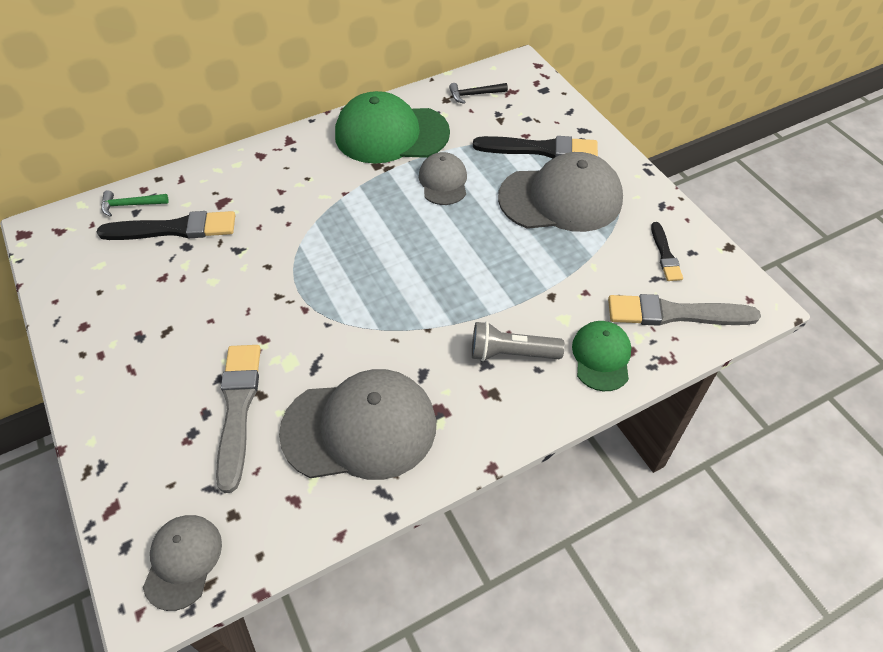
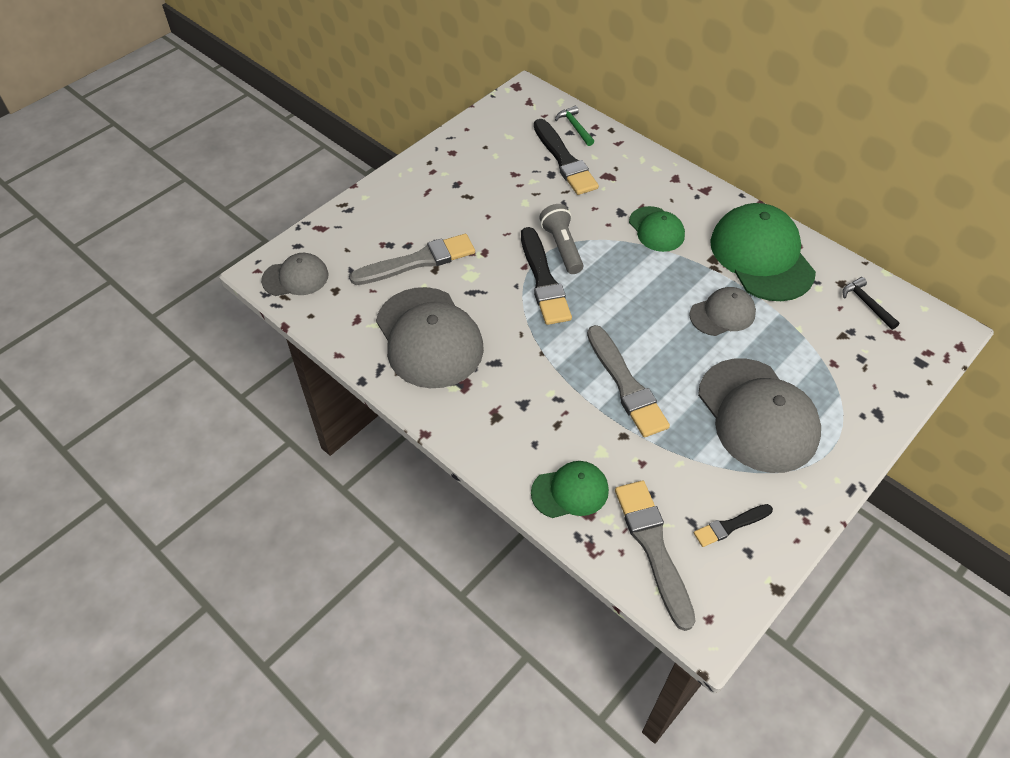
camera: 70 degrees right, 0 degrees up
grey flashlight [472,321,565,361] -> grey flashlight moved to [539,204,583,274]
black brush [473,136,598,158] -> black brush moved to [521,227,572,325]
none -> grey brush [587,325,670,437]
none -> green cap [629,206,685,252]

